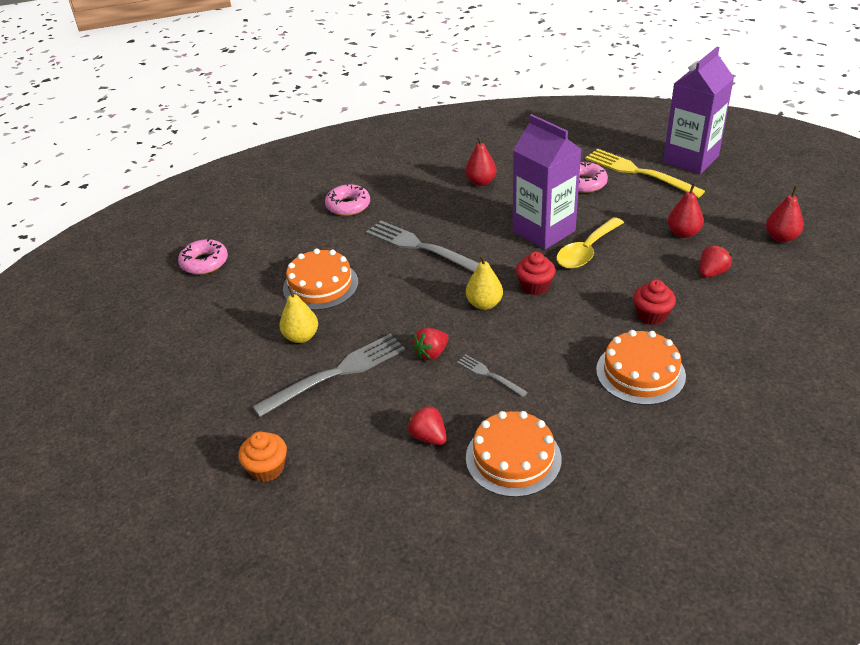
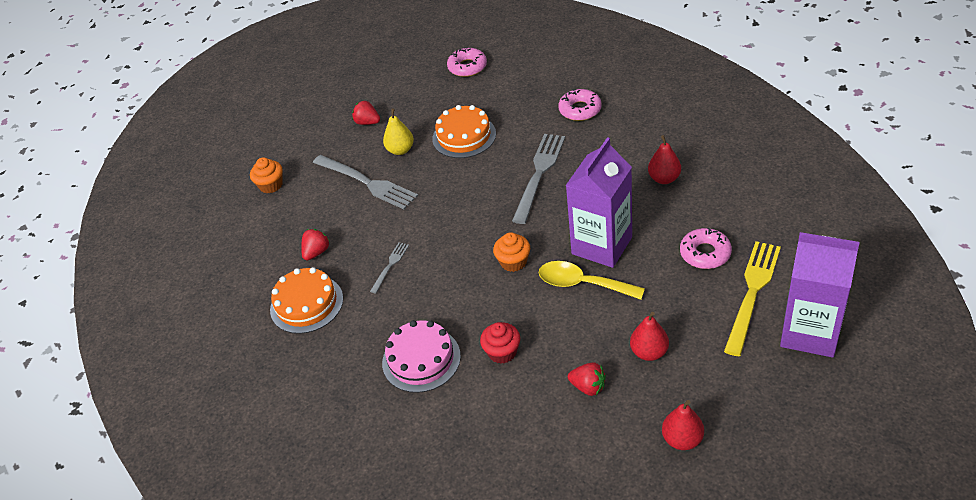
camera: 75 degrees right, 5 degrees up
red strawberry [412,328,448,360] -> red strawberry moved to [352,101,380,125]
yellow pear [466,254,503,310] -> none
red cupcake [516,252,555,295] -> orange cupcake [493,232,530,272]
orange cake [596,330,686,405] -> pink cake [382,320,461,393]

